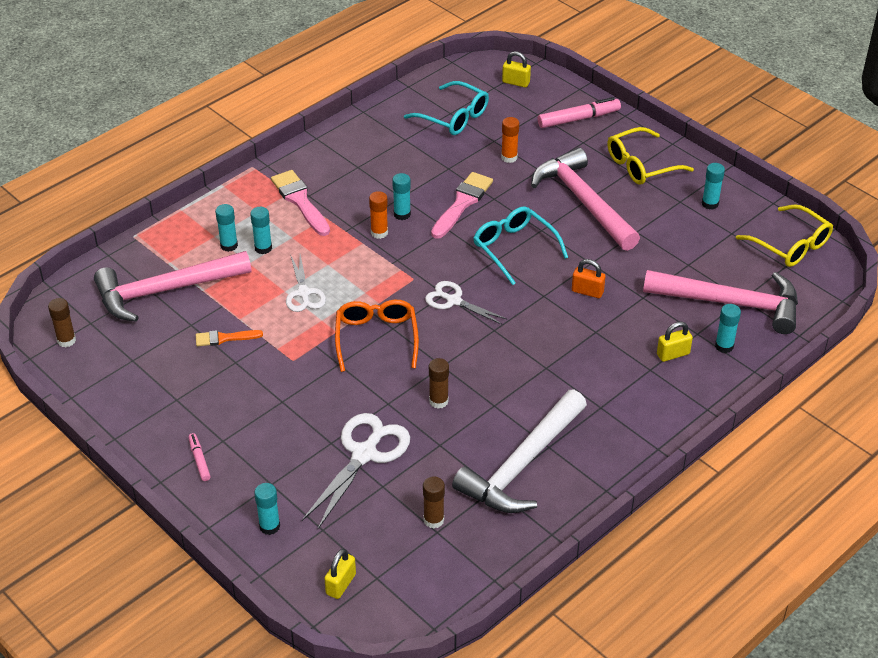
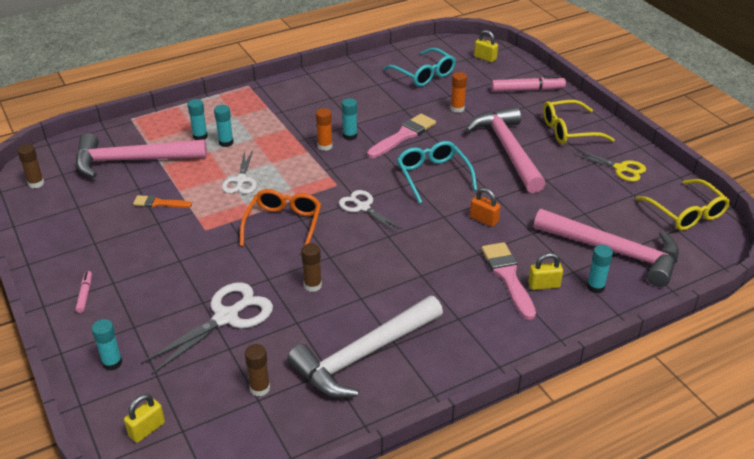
camera: 15 degrees right, 5 degrees down
pink brush [271,170,330,236] -> pink brush moved to [481,242,536,320]
turquoise glue stick [702,163,725,210] -> yellow scissors [573,149,646,182]

